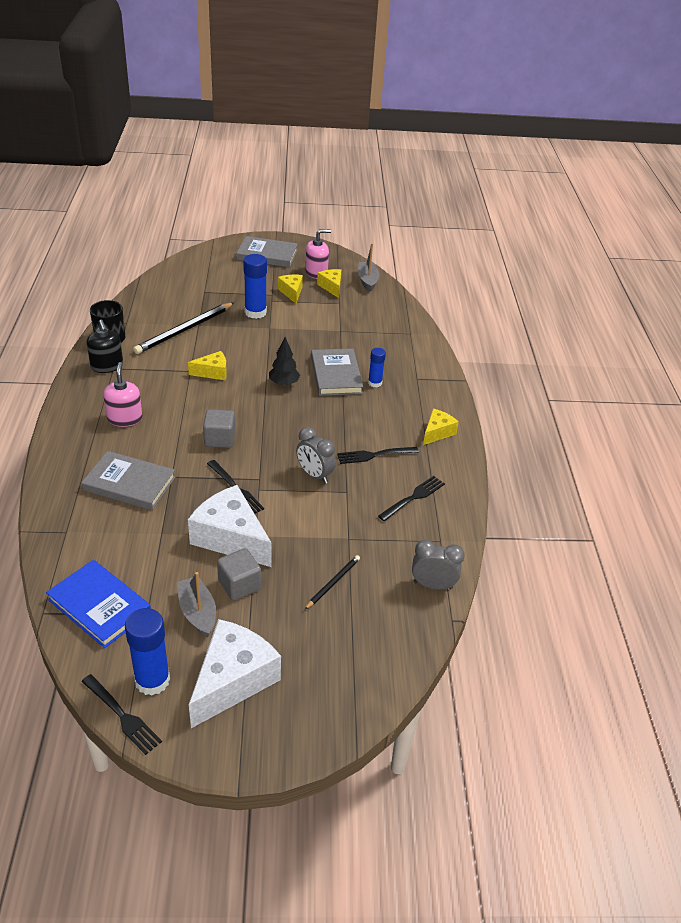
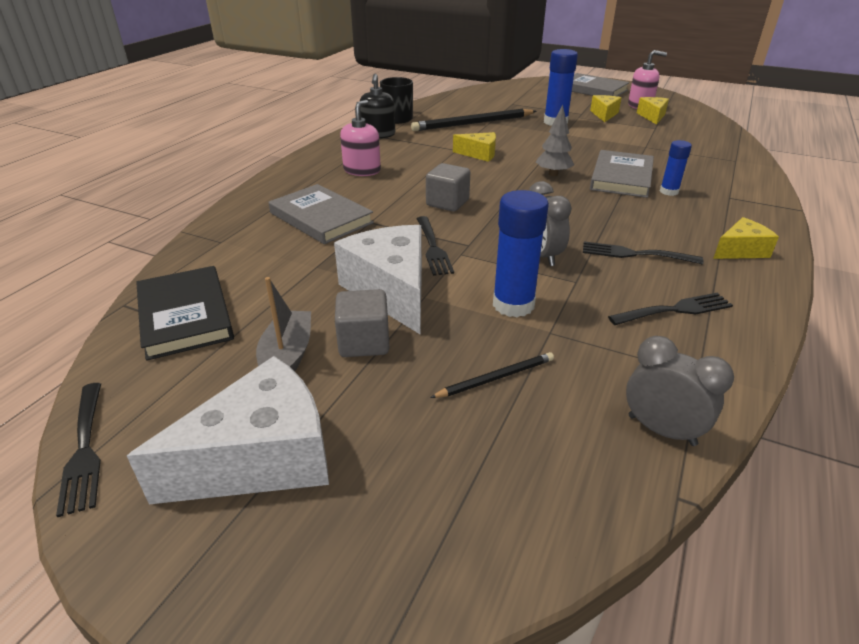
camera: 30 degrees right, 5 degrees down
blue book [46,560,151,648] -> black book [136,266,234,361]
blue glue stick [125,608,170,695] -> blue glue stick moved to [493,190,549,317]
black tree [269,337,300,386] -> grey tree [536,105,574,176]
grey boat [358,243,379,292] -> none

